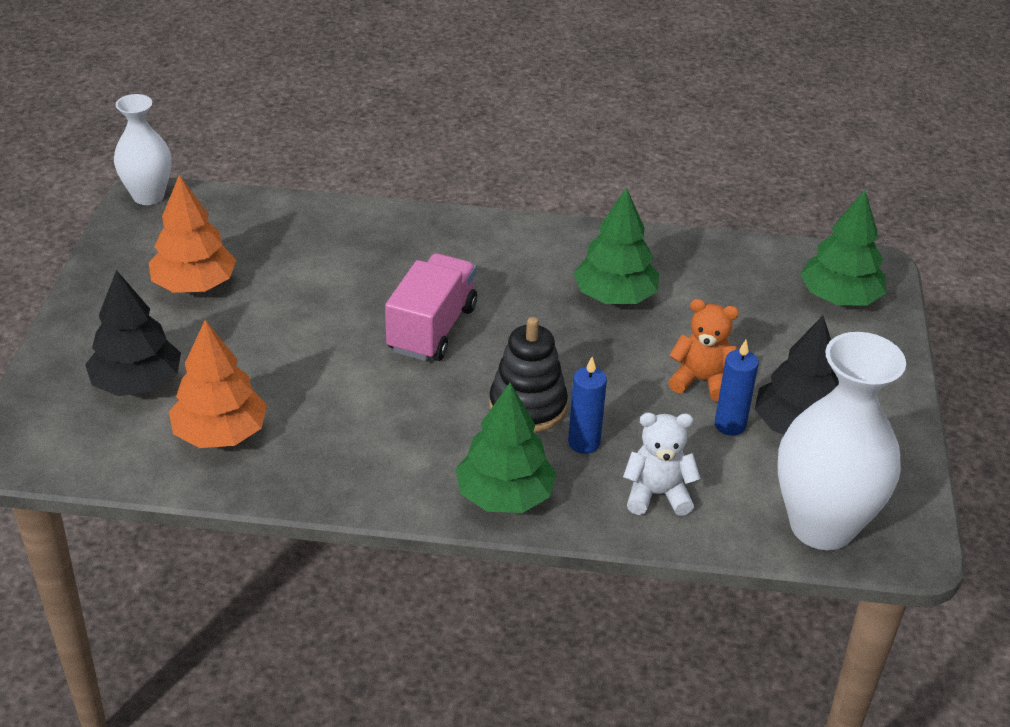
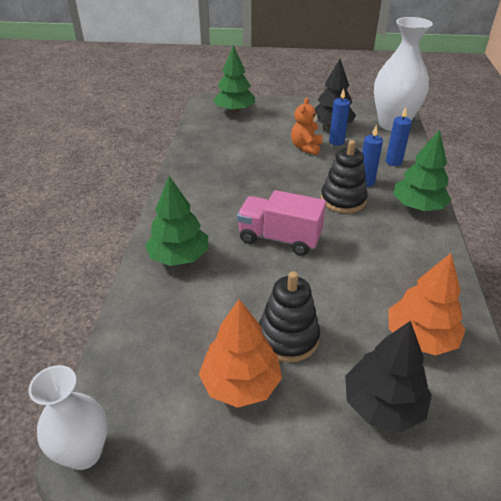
camera: 90 degrees left, 0 degrees up
green tree [573,187,659,304] -> green tree moved to [145,176,208,266]
white teddy bear [623,413,701,516] -> blue candle [386,107,412,166]
none -> black stacking toy [259,271,320,362]

